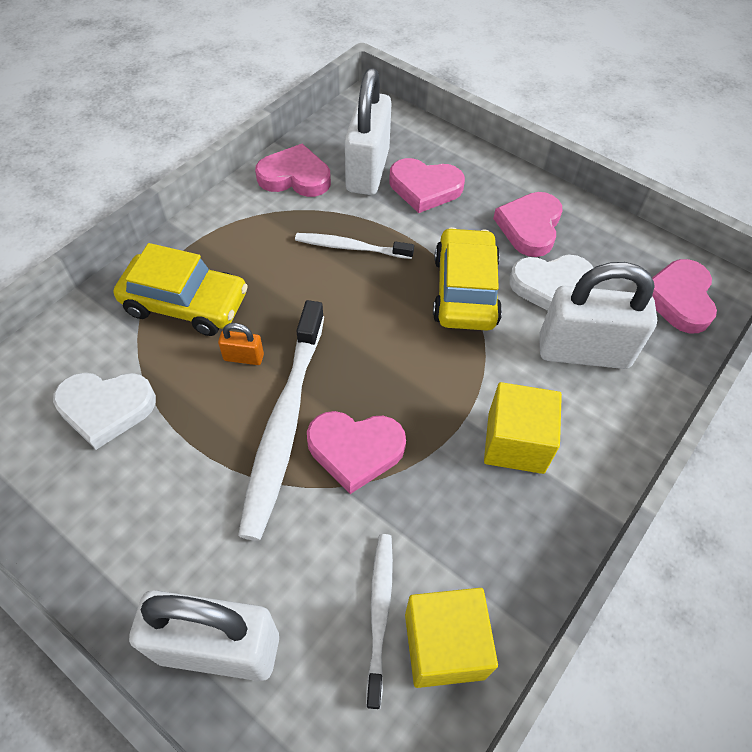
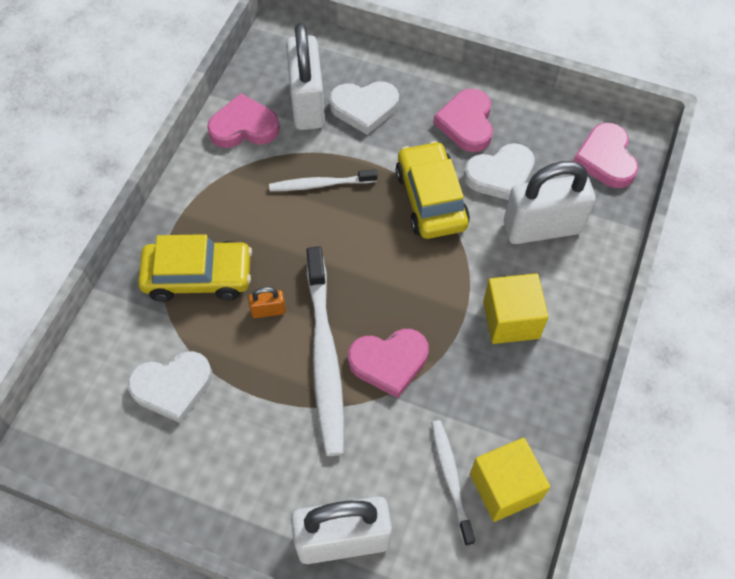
camera: 15 degrees left, 5 degrees up
pink heart [389,158,465,213] -> white heart [329,81,399,135]

